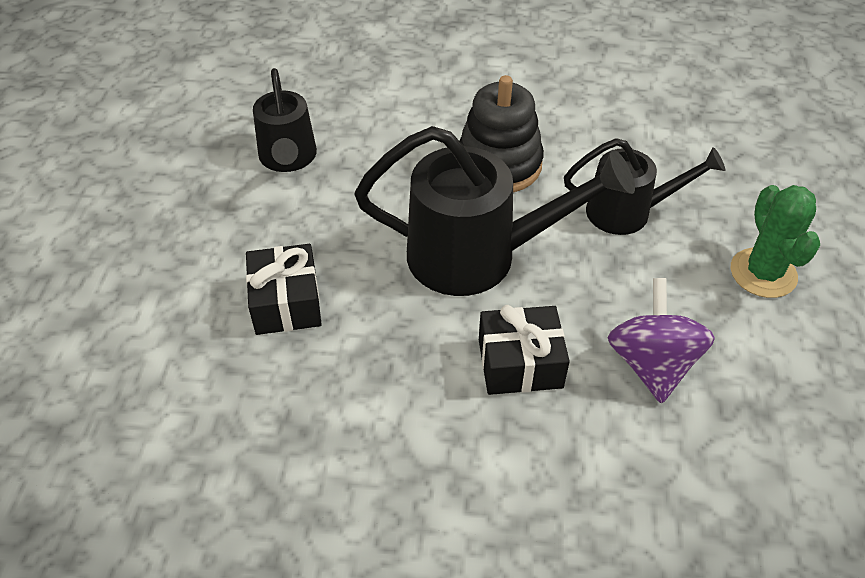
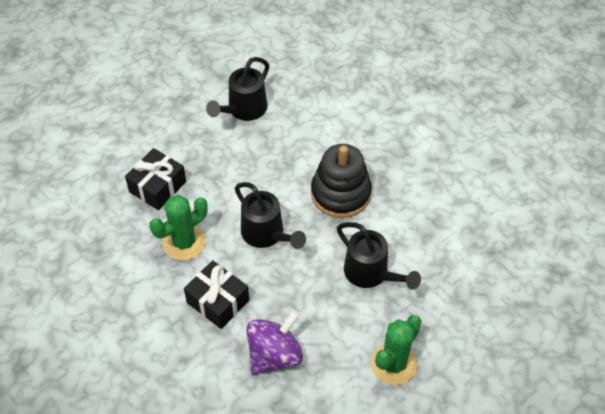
camera: 45 degrees right, 5 degrees up
black watering can [354,126,635,296] -> black watering can [235,182,306,249], size x0.61
none -> green cactus [149,195,207,260]

